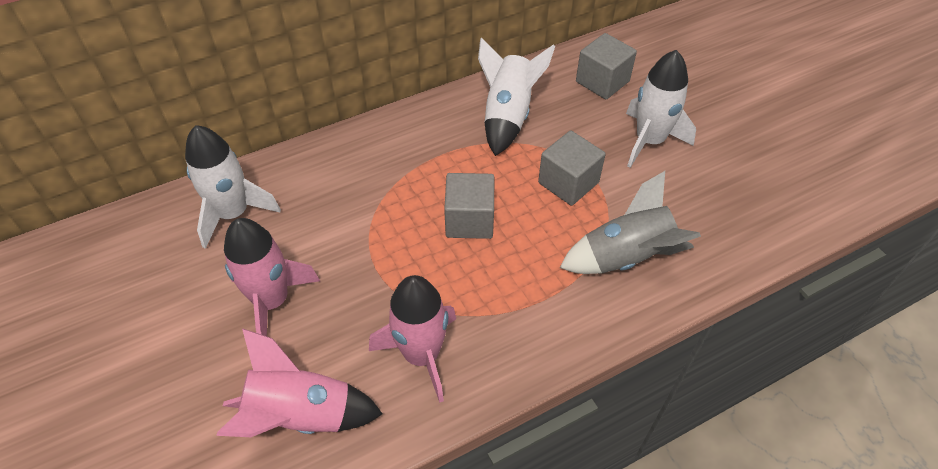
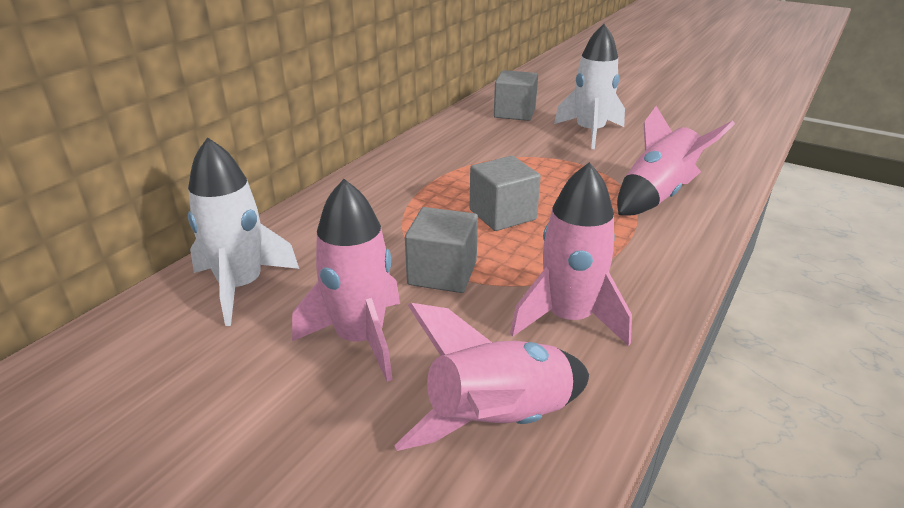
camera: 30 degrees left, 20 degrees down
white rocket [478,37,555,156] -> none
grey cube [538,130,606,206] -> grey cube moved to [405,207,478,293]
grey rocket [560,171,701,274] -> pink rocket [617,106,735,216]

